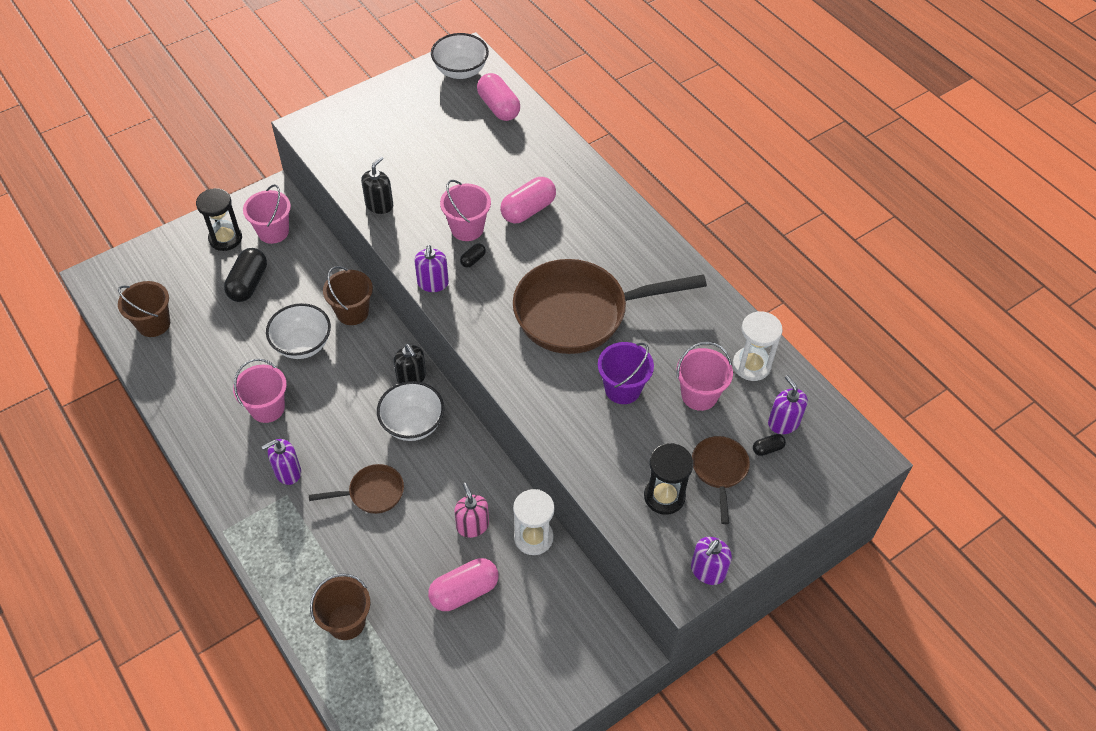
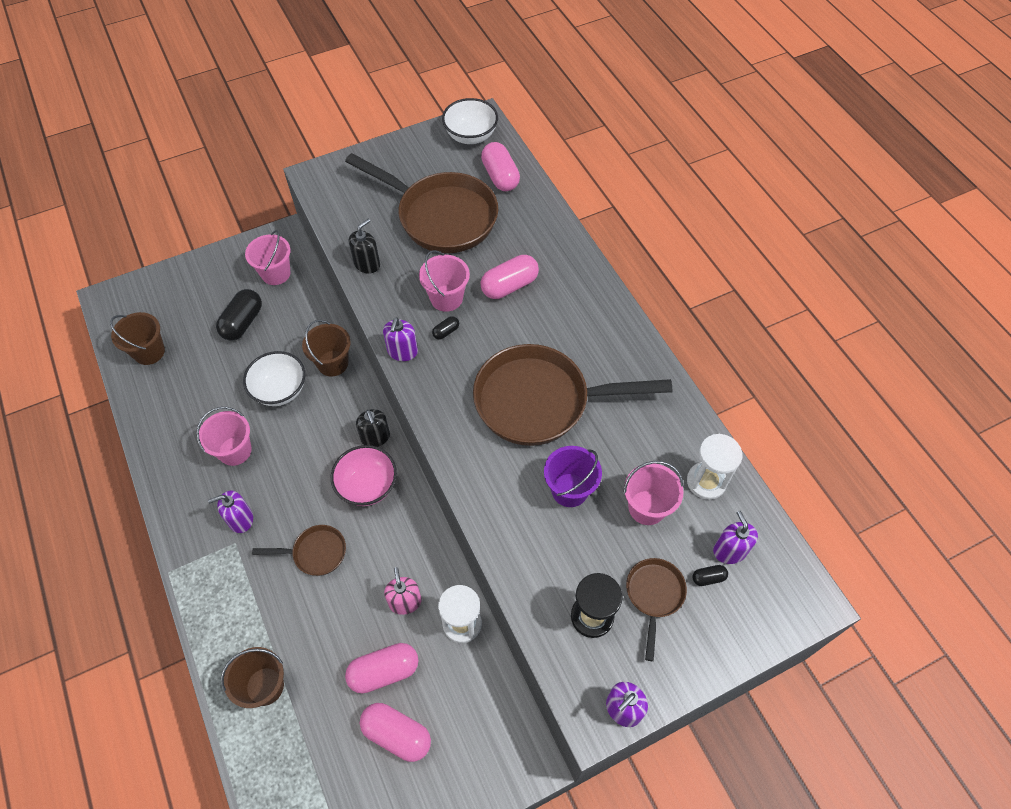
camera: 10 degrees right, 5 degrees up
black hourglass [196,188,242,251] -> none
white bowl [377,381,444,441] -> pink bowl [331,445,397,506]
none -> brown pan [345,153,498,253]
none -> pink capsule [360,703,431,762]

